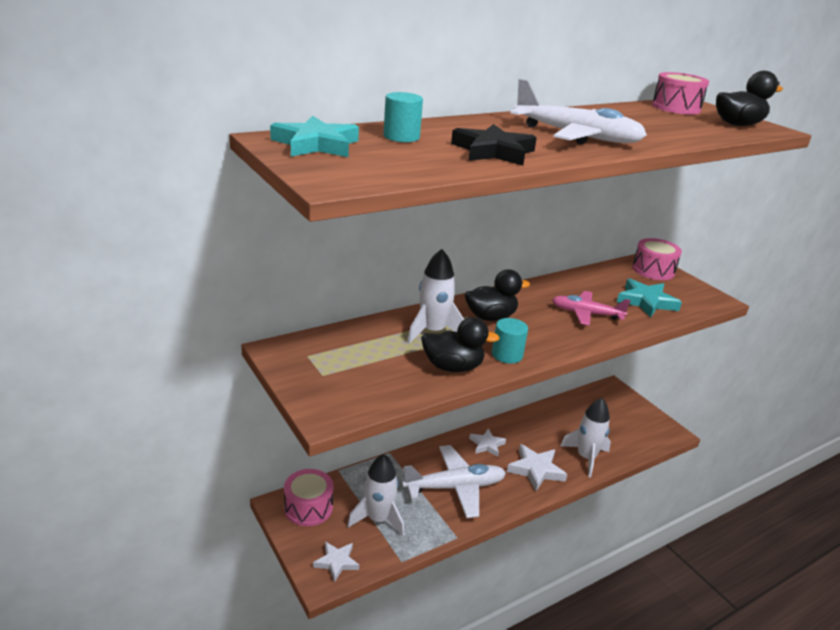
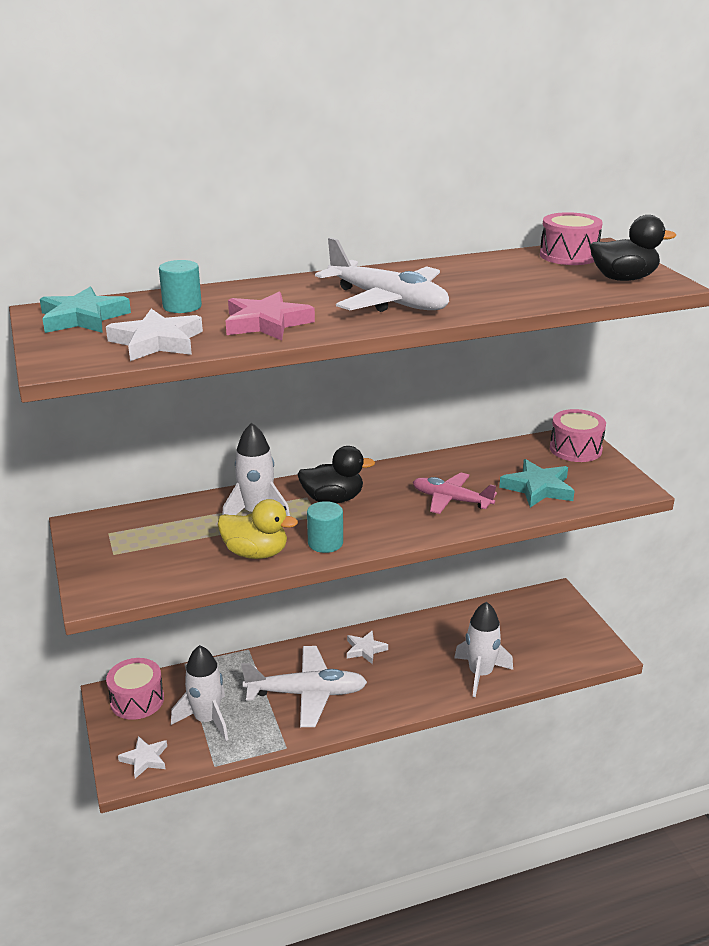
camera: 15 degrees right, 0 degrees up
black duck [421,317,500,372] -> yellow duck [218,499,298,559]
black star [451,124,537,166] -> pink star [226,292,315,341]
white star [507,444,567,491] -> white star moved to [106,309,203,361]

